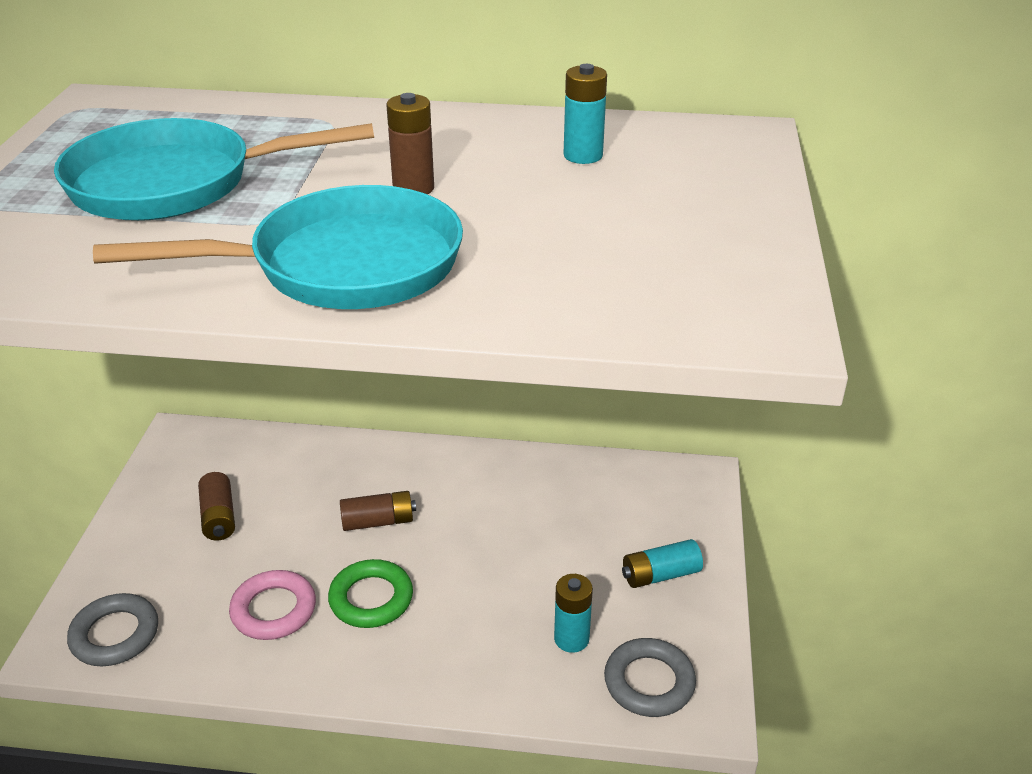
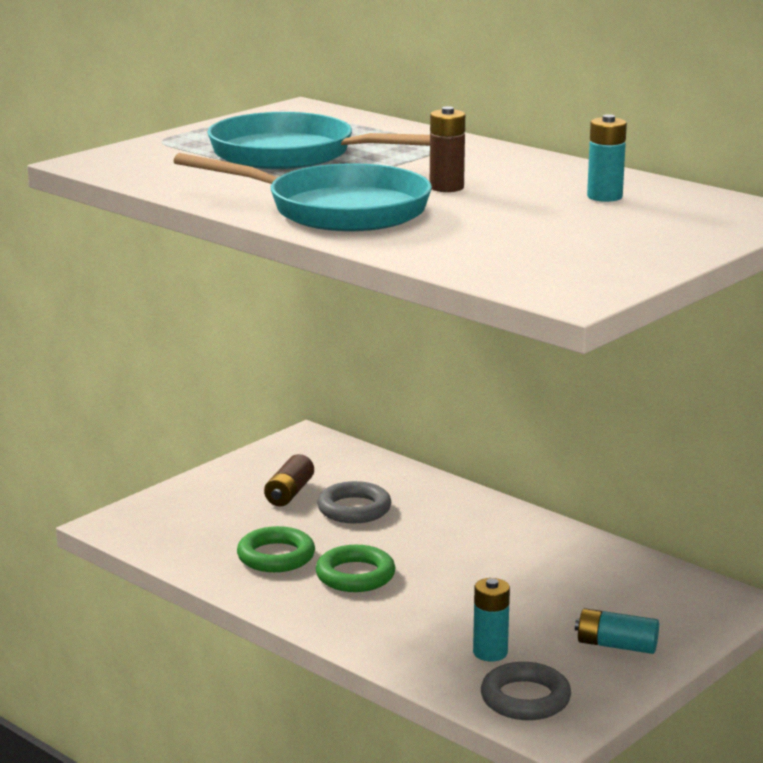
camera: 35 degrees right, 15 degrees down
grey ring [67,593,158,666] -> grey ring moved to [317,481,391,523]
pink ring [229,570,316,640] -> green ring [237,526,315,572]
brown battery [340,491,416,531] -> none

